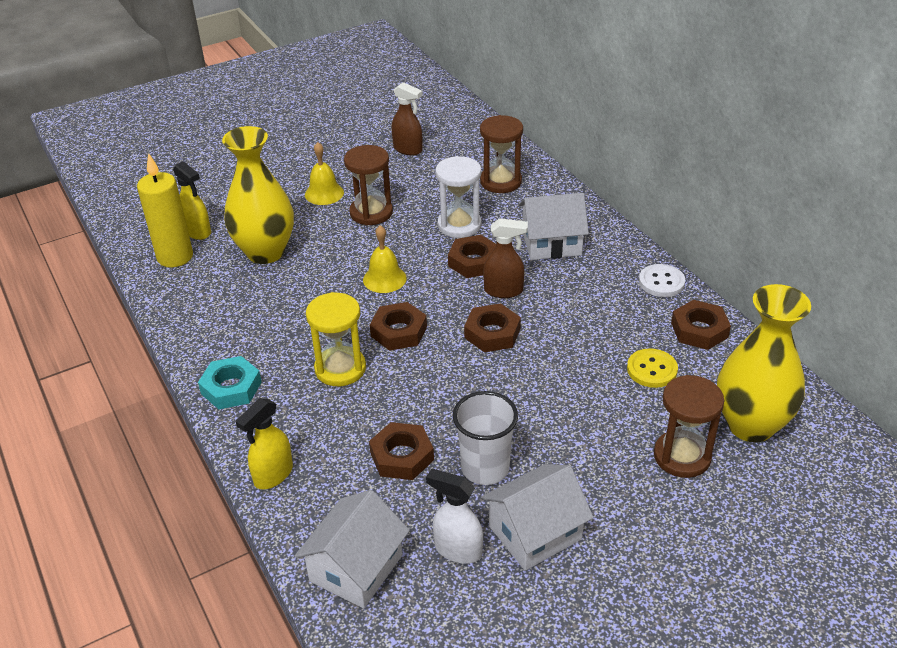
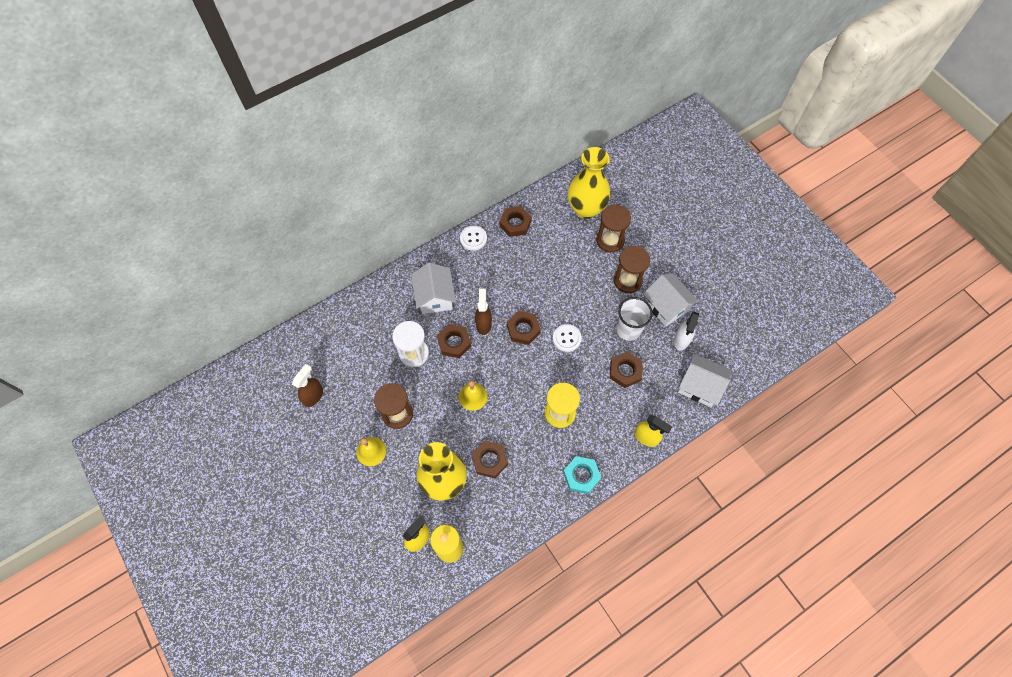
camera: 95 degrees left, 25 degrees up
brown nut [370,302,427,351] -> brown nut moved to [472,441,508,478]
brown hourglass [480,115,523,193] -> brown hourglass moved to [613,246,650,293]
yellow button [627,348,678,388] -> none
none -> white button [553,324,582,352]

